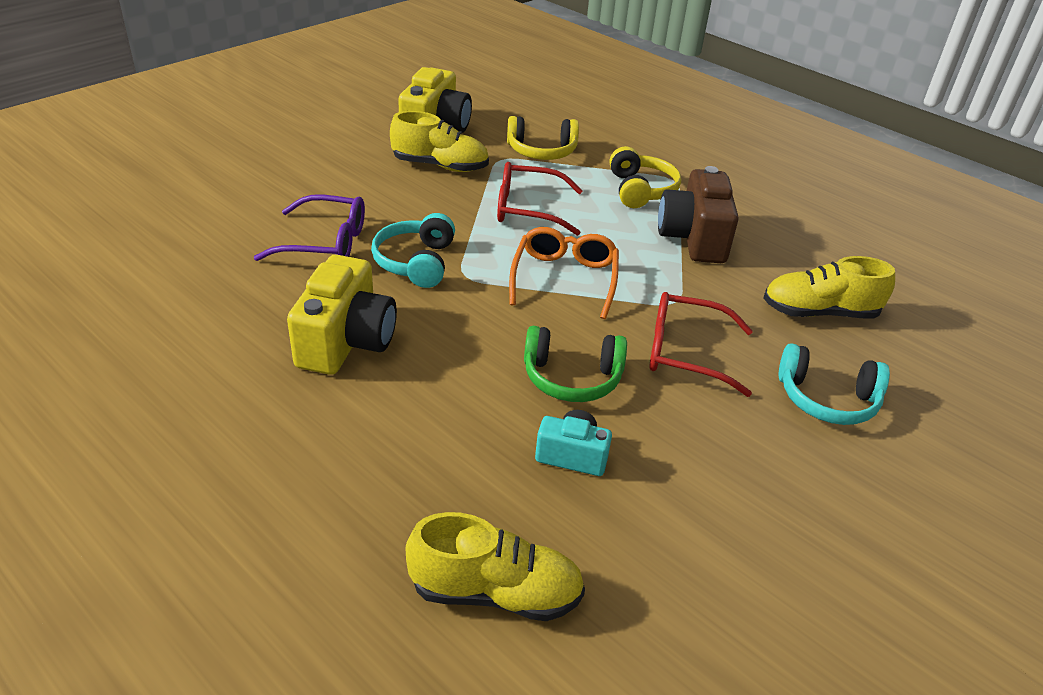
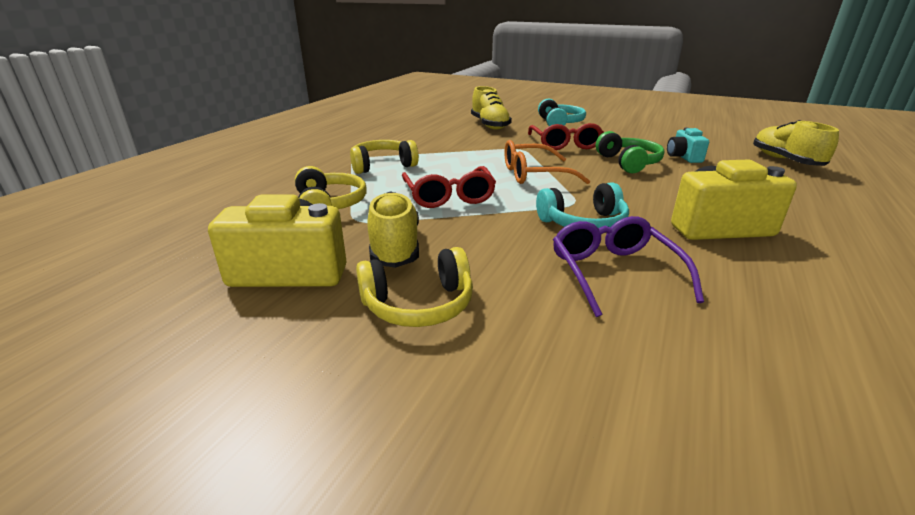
camera: 105 degrees left, 10 degrees down
brown camera [658,166,739,263] -> none
none -> yellow headphones [356,247,473,327]

